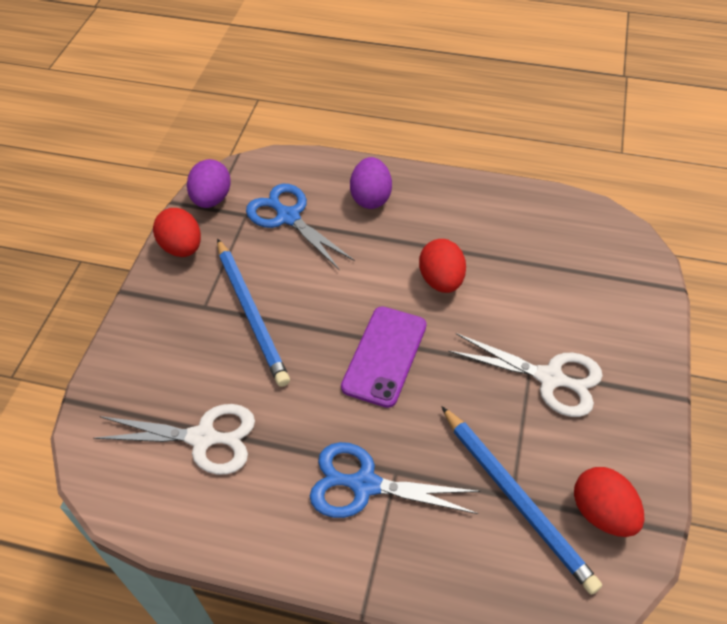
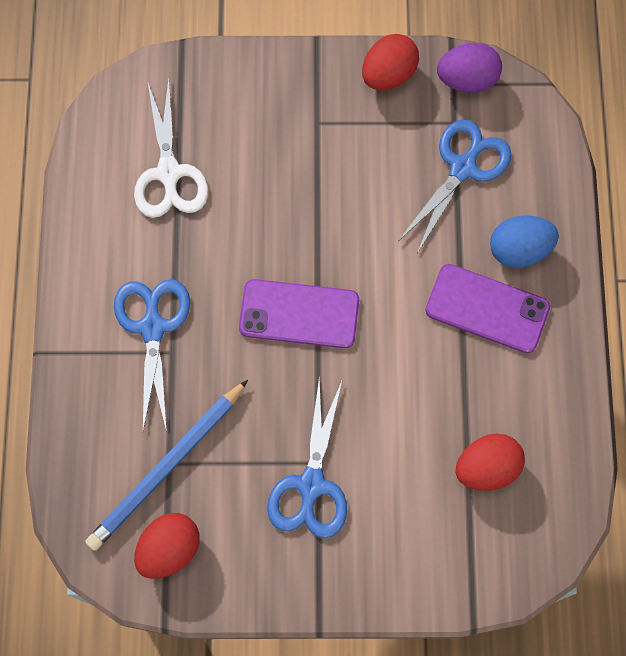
camera: 75 degrees right, 20 degrees up
blue pencil [217,239,290,387] -> none
purple egg [350,157,392,209] -> blue egg [490,215,559,268]
red egg [419,239,466,293] -> red egg moved to [456,434,525,491]
white scissors [448,333,603,417] -> blue scissors [267,378,347,538]
none -> purple phone [425,264,550,353]

